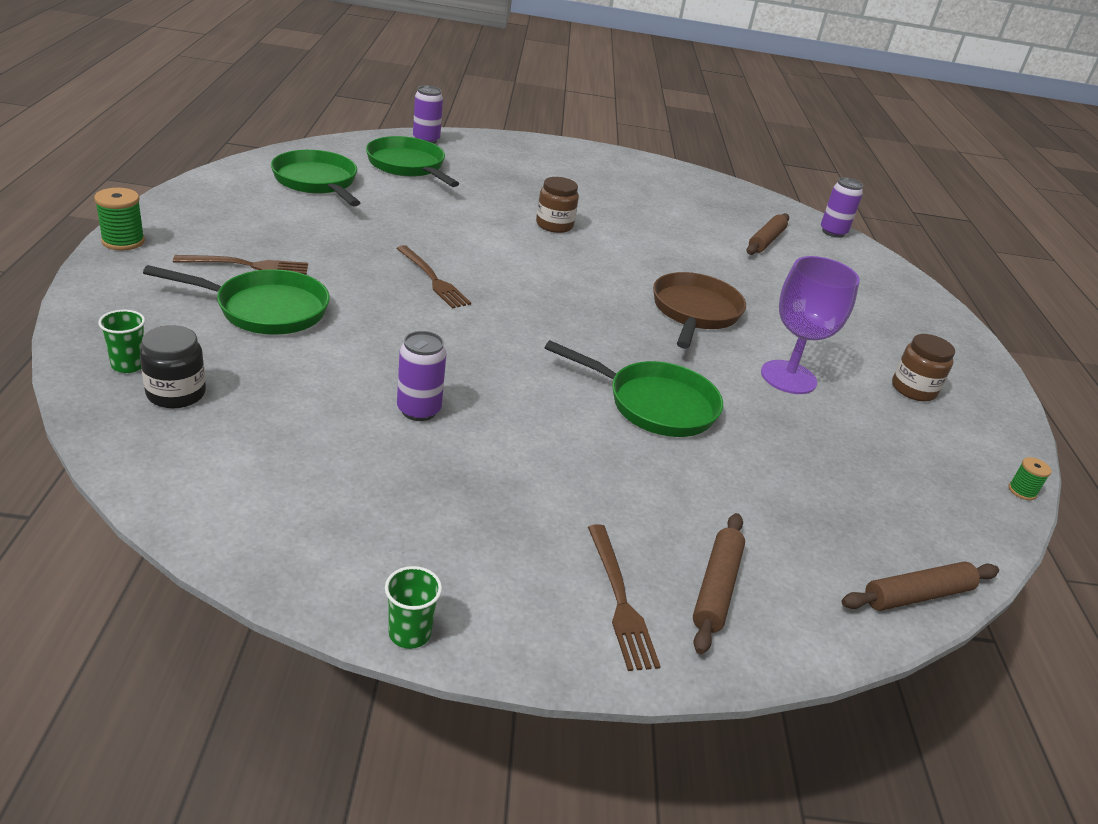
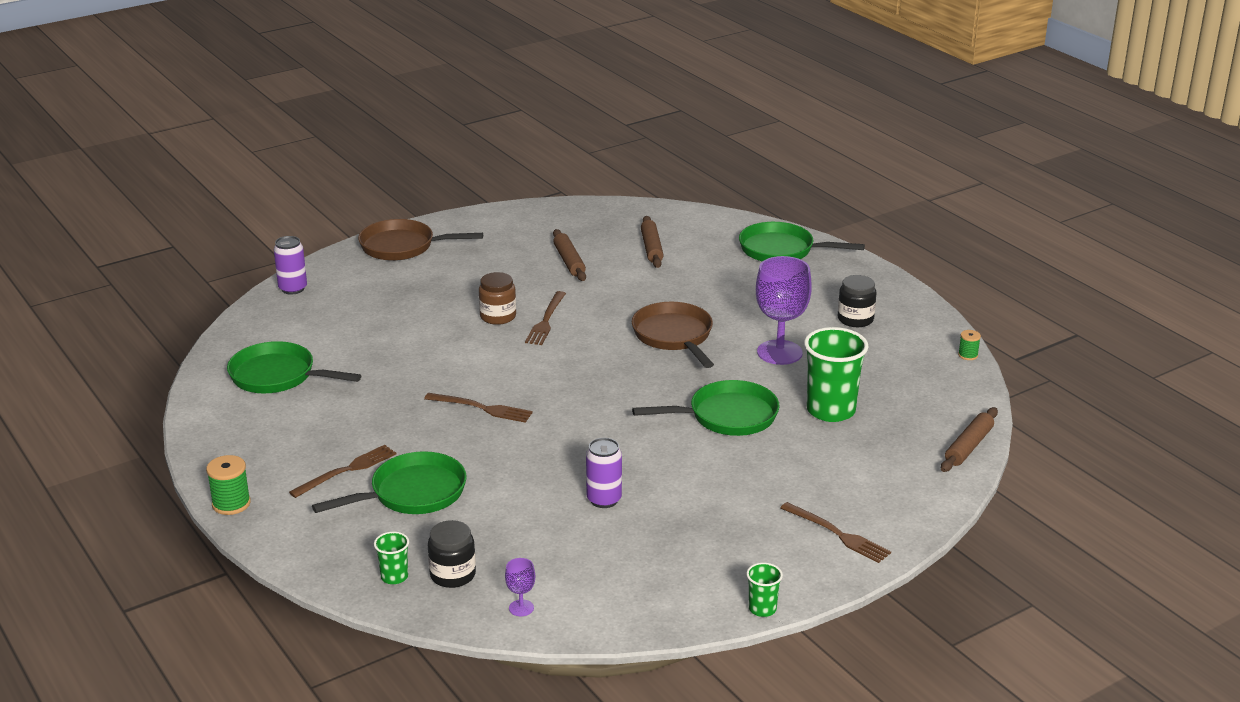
camera: 30 degrees left, 5 degrees down
green pan [366,136,459,187] -> green pan moved to [739,222,865,262]
brown rolling pin [693,513,745,654] -> brown rolling pin moved to [553,229,586,281]
purple can [821,177,863,238] -> none
brown jar [892,334,955,401] -> black jar [838,275,876,327]
none -> brown pan [358,219,483,261]
none -> purple goblet [505,558,535,616]
none -> brown fork [525,291,566,345]
none -> green cup [804,327,868,422]

